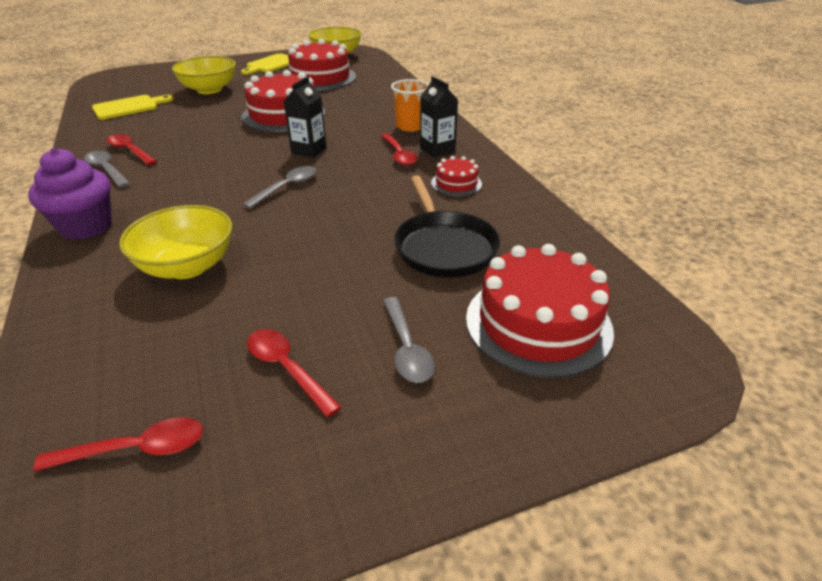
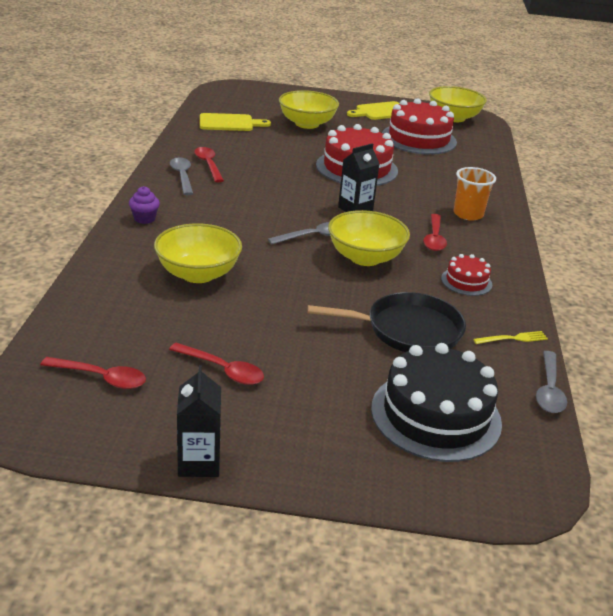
camera: 25 degrees right, 5 degrees down
purple cupcake [28,148,112,240] -> purple cupcake [129,186,160,224], size x0.51
red spoon [247,329,341,417] -> red spoon turned 135 degrees clockwise [169,343,264,385]
grey spoon [383,297,435,383] -> grey spoon moved to [536,351,567,413]
black pan [394,175,500,278] -> black pan turned 105 degrees counterclockwise [307,292,466,352]
black carton [420,76,458,158] -> black carton moved to [177,365,221,477]
red cake [466,244,614,378] -> black cake [371,343,502,462]
none -> yellow bowl [328,210,410,266]
none -> yellow fork [473,331,548,344]

